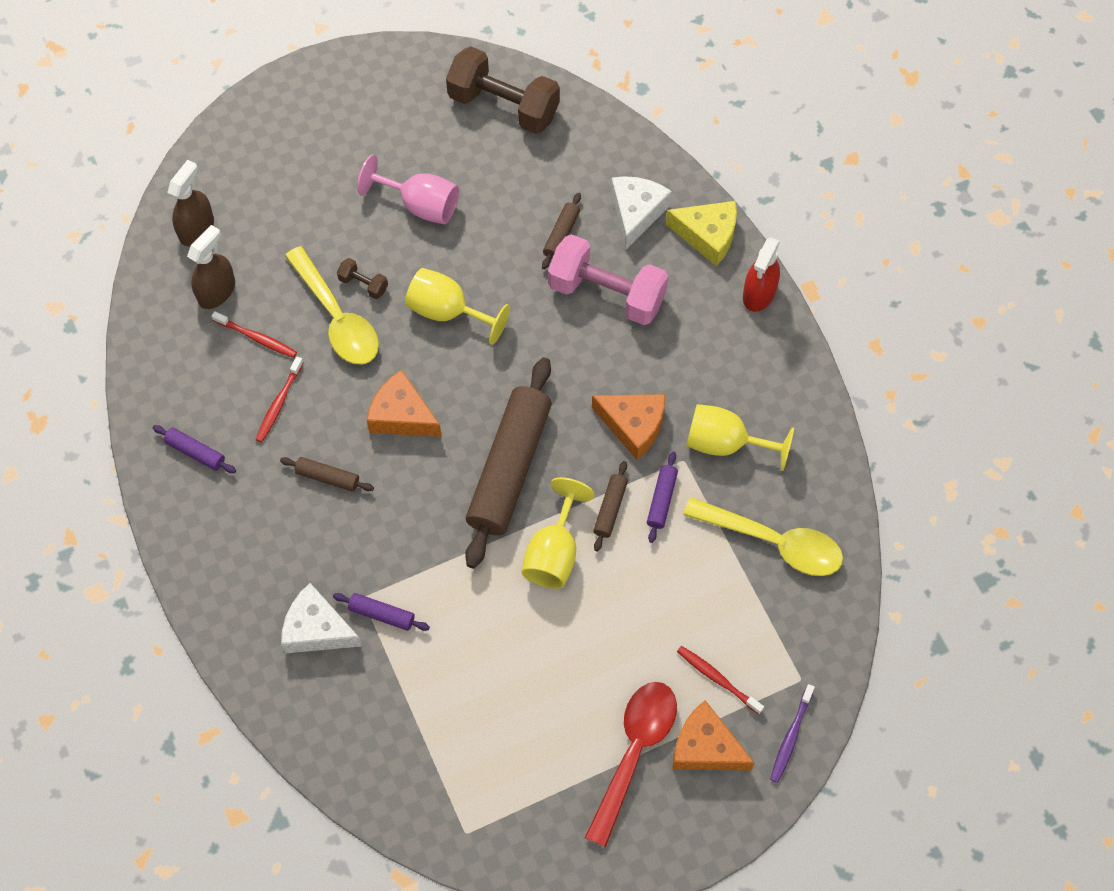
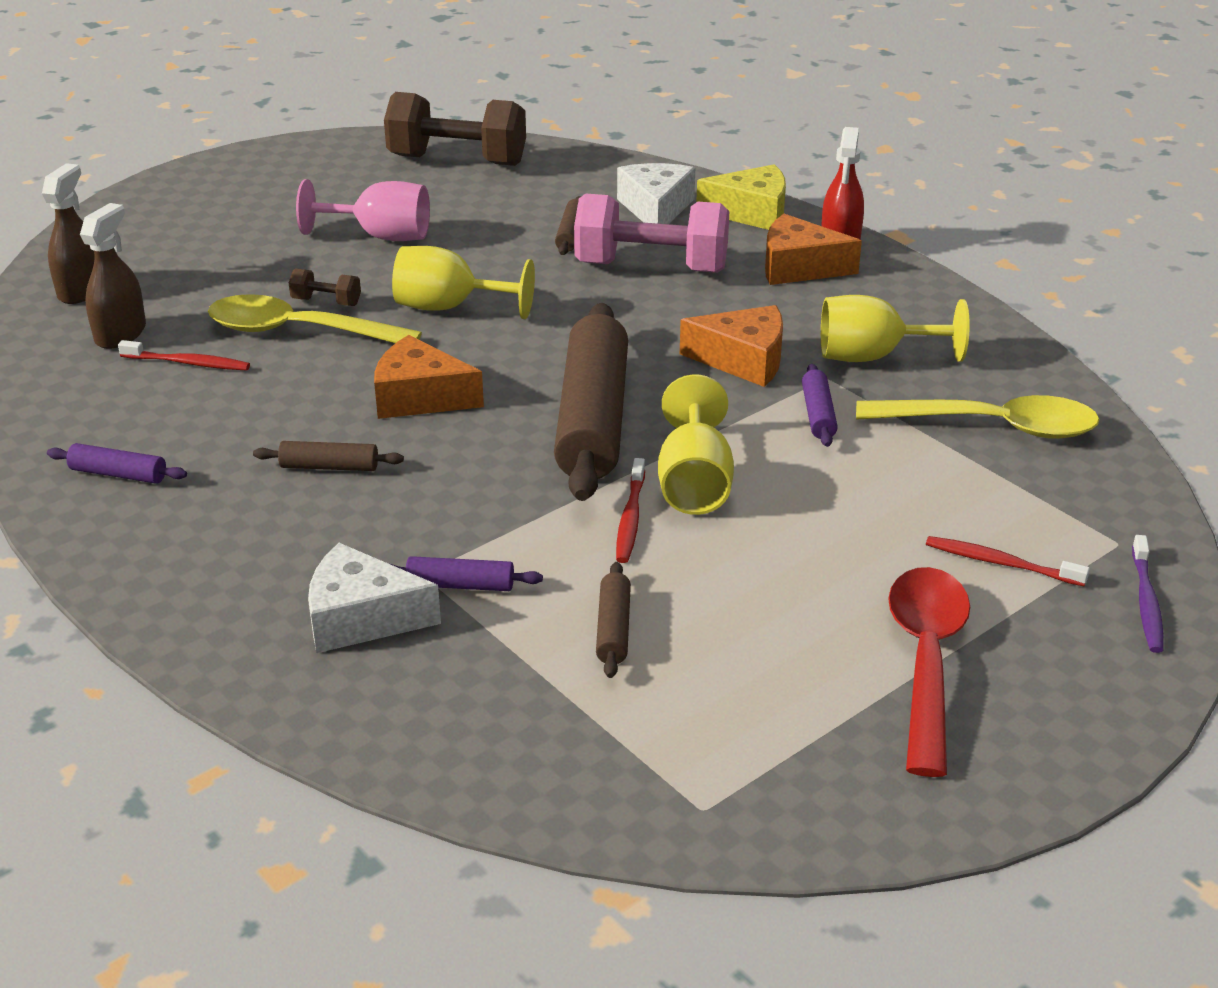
camera: 15 degrees left, 30 degrees down
red toothbrush [256,356,304,442] -> red toothbrush moved to [616,458,645,563]
yellow spoon [285,246,379,365] -> yellow spoon turned 150 degrees clockwise [208,294,422,343]
brown rolling pin [593,461,628,552] -> brown rolling pin moved to [596,562,631,678]
orange cheese [672,700,754,770] -> orange cheese moved to [765,214,862,285]

